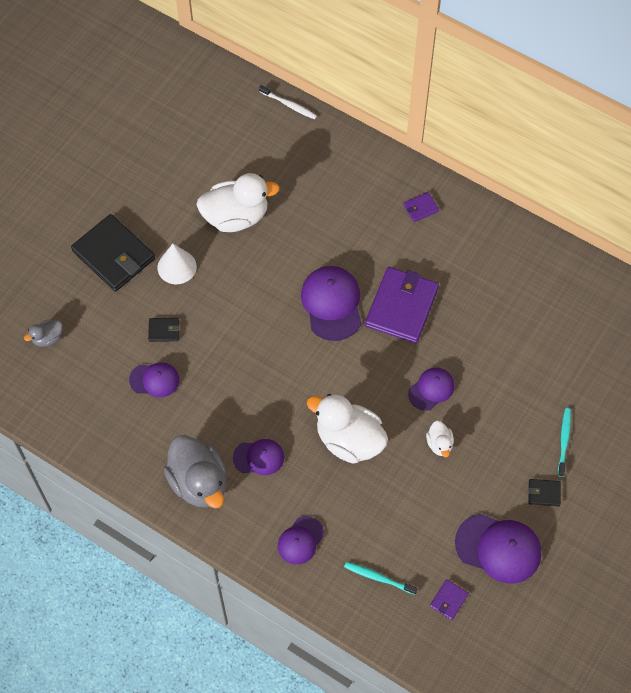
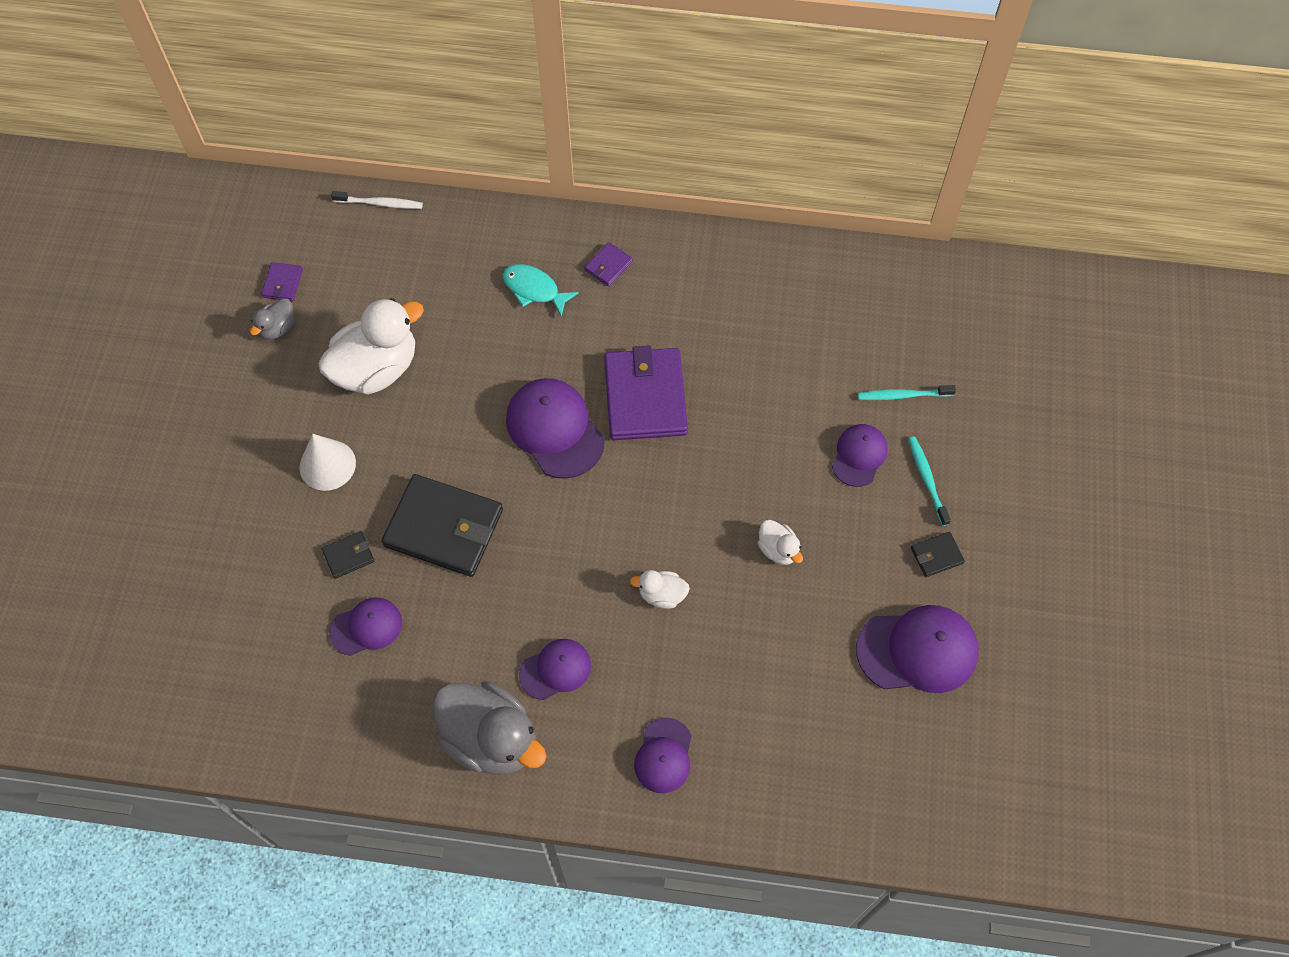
camera: 25 degrees left, 0 degrees up
grey duck [24,320,63,347] -> grey duck moved to [250,298,295,340]
black wallet [71,214,155,292] -> black wallet moved to [382,474,503,577]
white duck [307,394,388,464] -> white duck [630,570,690,609], size x0.47
turquoise toothbrush [344,562,418,595] -> turquoise toothbrush moved to [858,385,956,400]
purple cap [408,368,455,411] -> purple cap moved to [832,424,888,487]
purple wallet [430,579,469,620] -> purple wallet moved to [261,262,303,301]
none -> turquoise fish [502,264,579,316]

